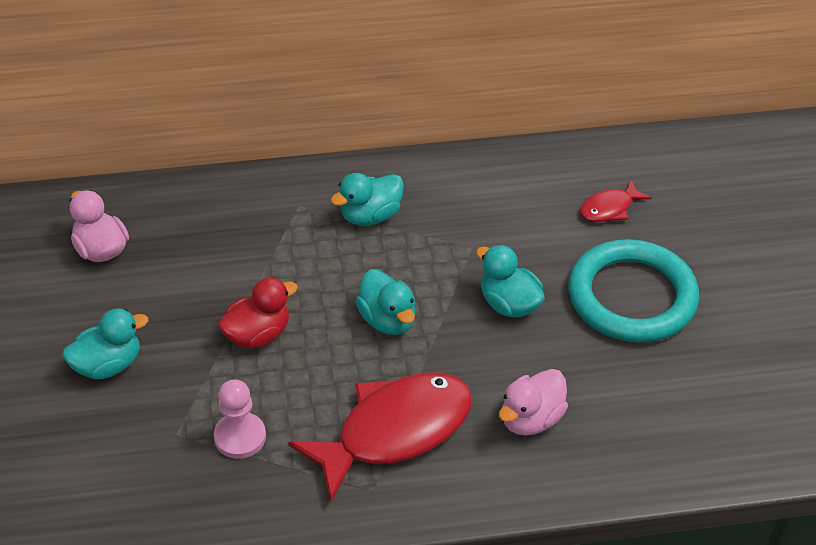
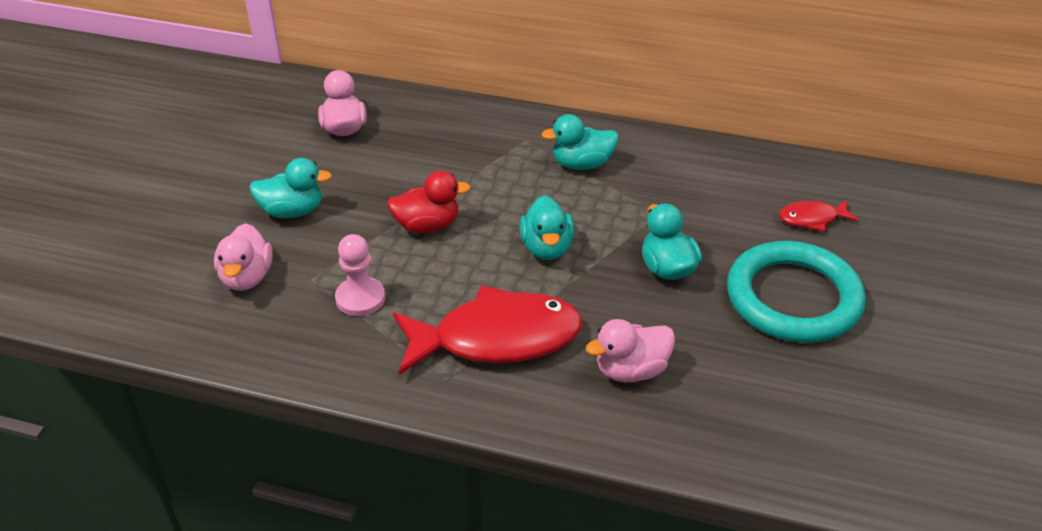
camera: 25 degrees right, 5 degrees down
none -> pink duck [214,223,273,291]

